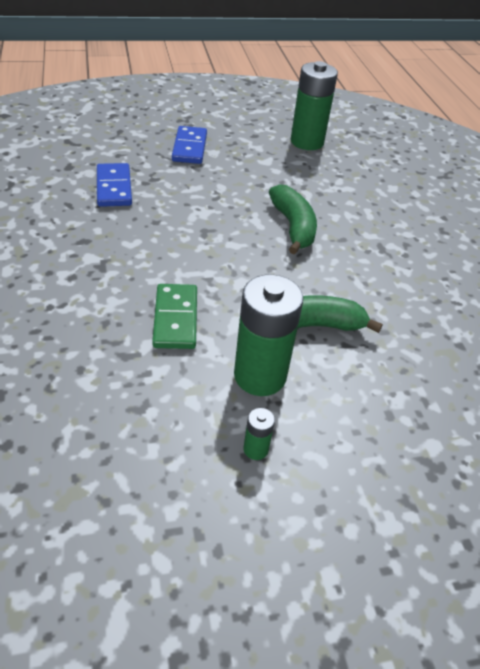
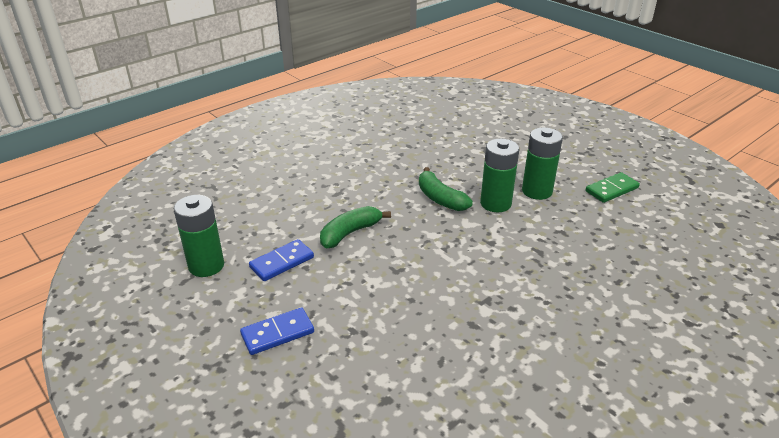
camera: 115 degrees left, 10 degrees down
blue domino [97,163,132,207] -> blue domino moved to [249,239,314,281]
green domino [152,284,197,349] -> green domino moved to [585,172,640,203]
green battery [243,408,275,460] -> green battery [522,127,563,200], size x2.32

